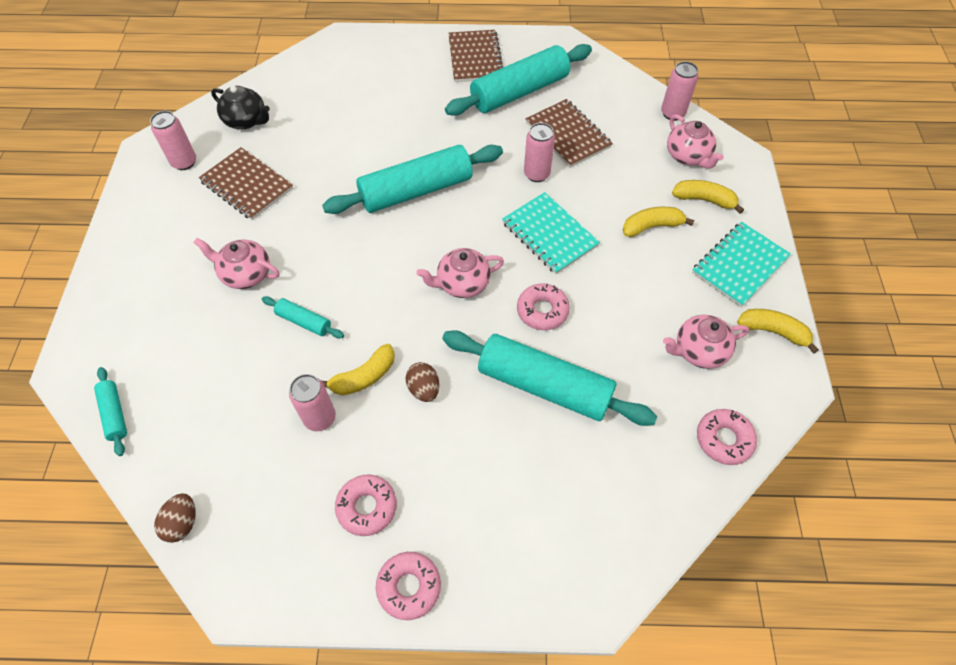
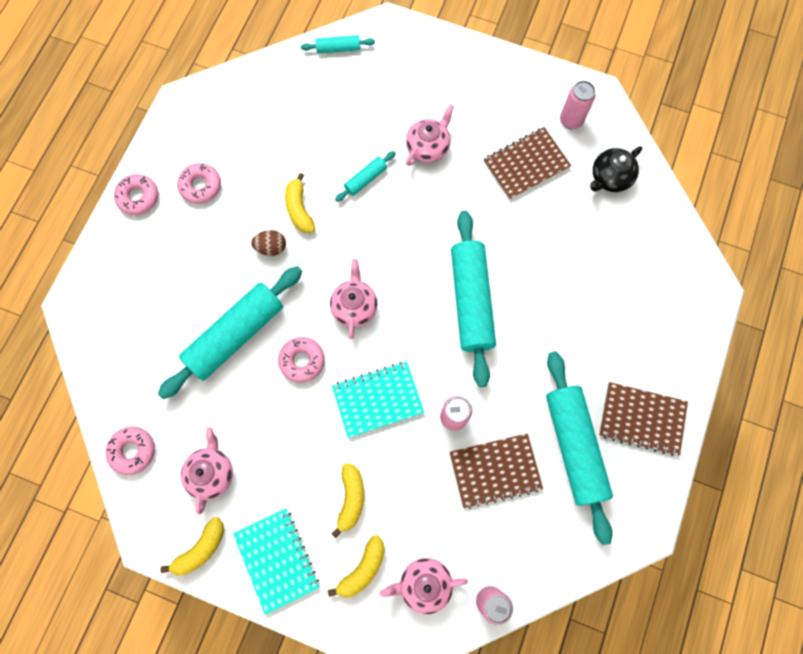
camera: 110 degrees right, 15 degrees up
brown egg [154,493,196,543] -> none
pink can [289,374,336,431] -> none

